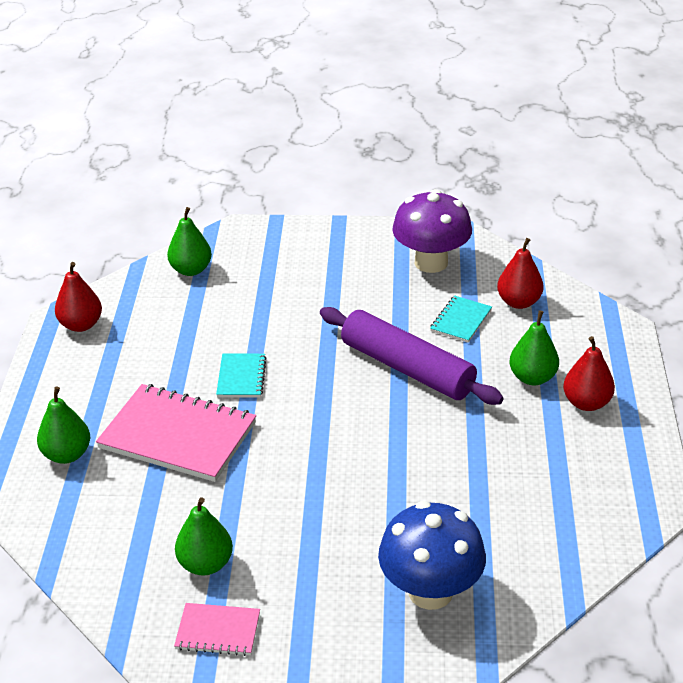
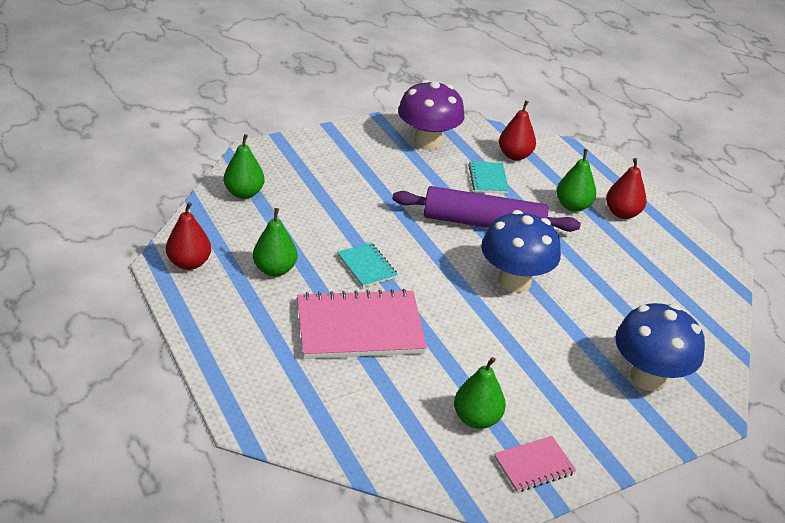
camera: 35 degrees left, 0 degrees up
green pear [37,386,90,464] -> green pear moved to [253,208,297,277]
none -> blue mushroom [481,210,561,293]

